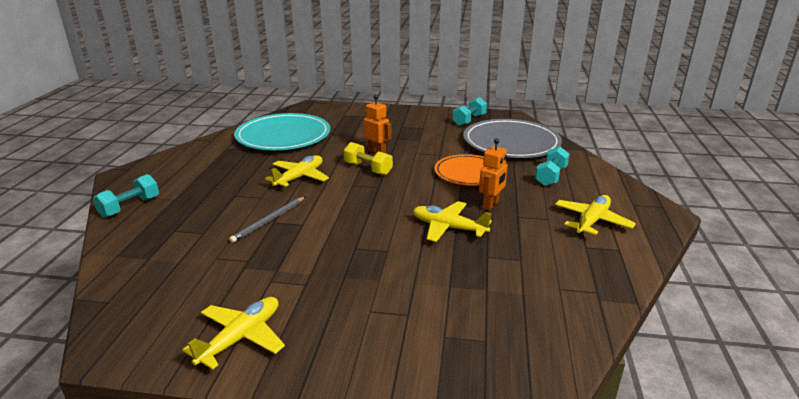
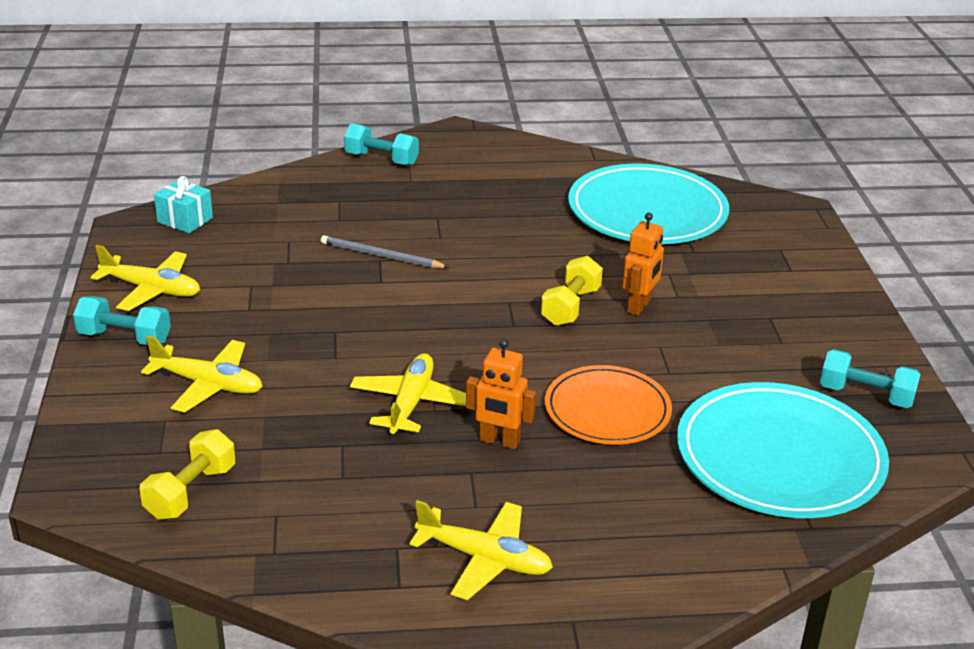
camera: 75 degrees right, 5 degrees up
yellow plane [265,155,329,189] -> yellow plane moved to [141,336,263,413]
grey plate [463,119,562,158] -> turquoise plate [677,382,889,518]
turquoise dumbbell [535,146,569,186] -> turquoise dumbbell moved to [73,296,171,345]
none -> yellow dumbbell [139,429,235,520]
none -> turquoise gift [154,176,213,233]

